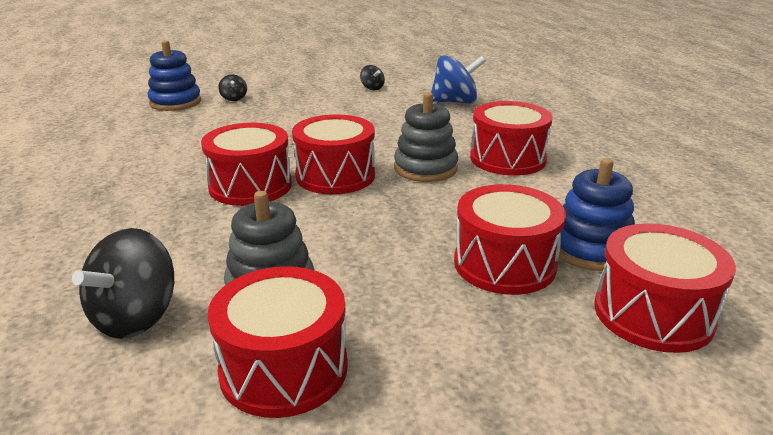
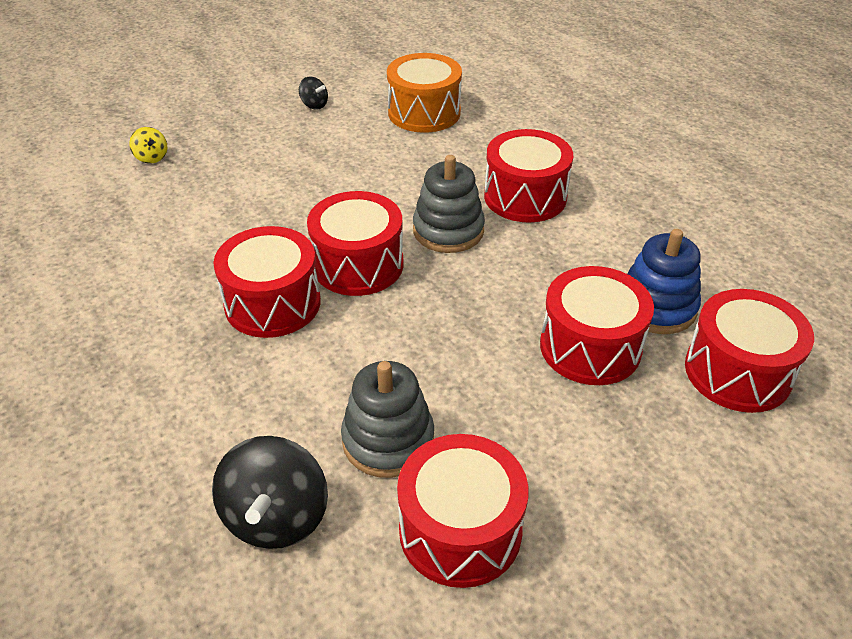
camera: 20 degrees left, 15 degrees up
blue stacking toy [147,40,201,111] -> none
black spinning top [218,74,247,101] -> yellow spinning top [129,127,167,163]
blue spinning top [431,55,486,103] -> orange drum [387,53,462,133]

